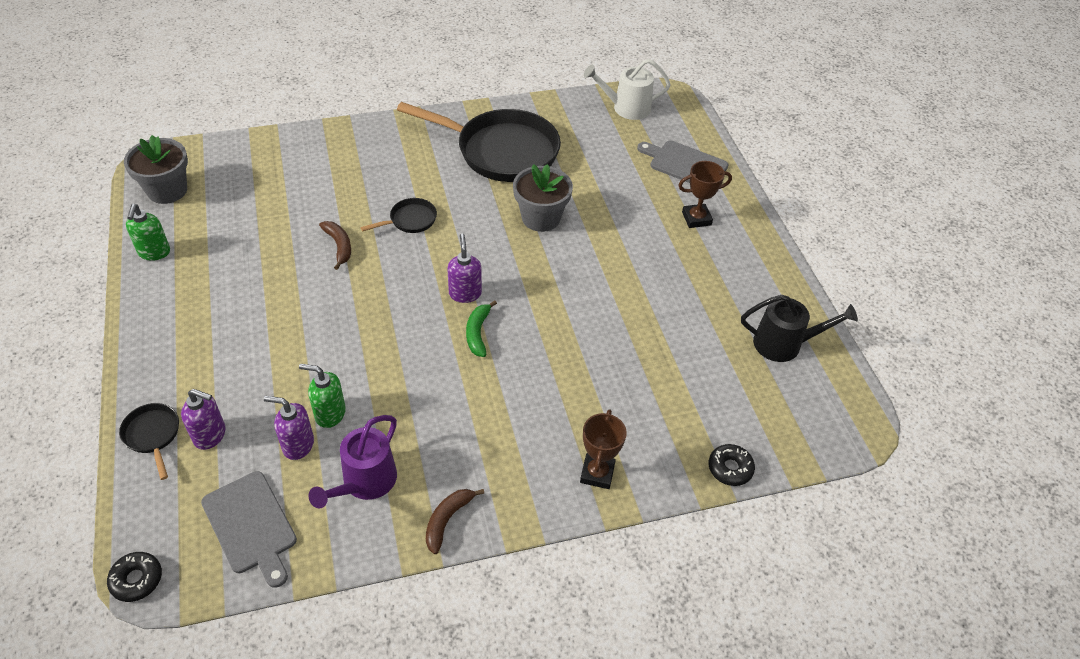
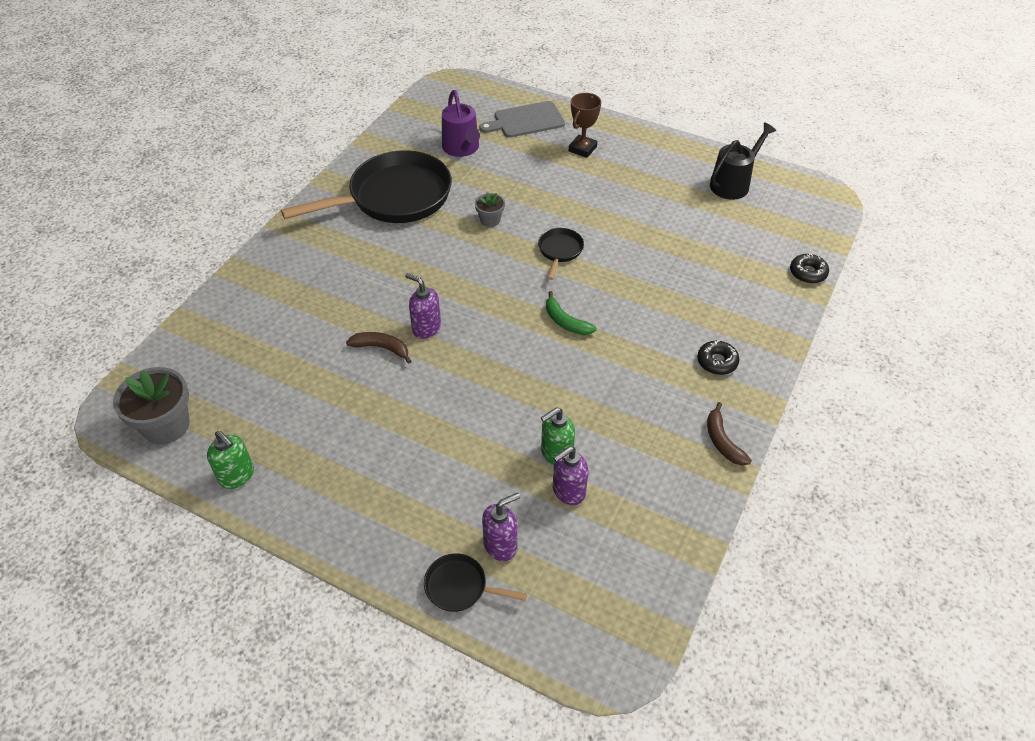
camera: 45 degrees left, 0 degrees up
black donut [107,552,162,602] -> black donut moved to [697,340,740,375]
grey cutting board [201,471,297,588] -> none
purple watering can [309,415,397,508] -> purple watering can moved to [442,90,480,157]
black pan [360,198,437,233] -> black pan moved to [538,228,584,280]
purple soap dispenser [447,234,482,303] -> purple soap dispenser moved to [405,273,441,339]
grey flower pot [513,164,573,232] -> grey flower pot [475,192,505,227], size x0.54
brown trophy [580,409,627,489] -> none
white watering can [584,59,671,120] -> none

